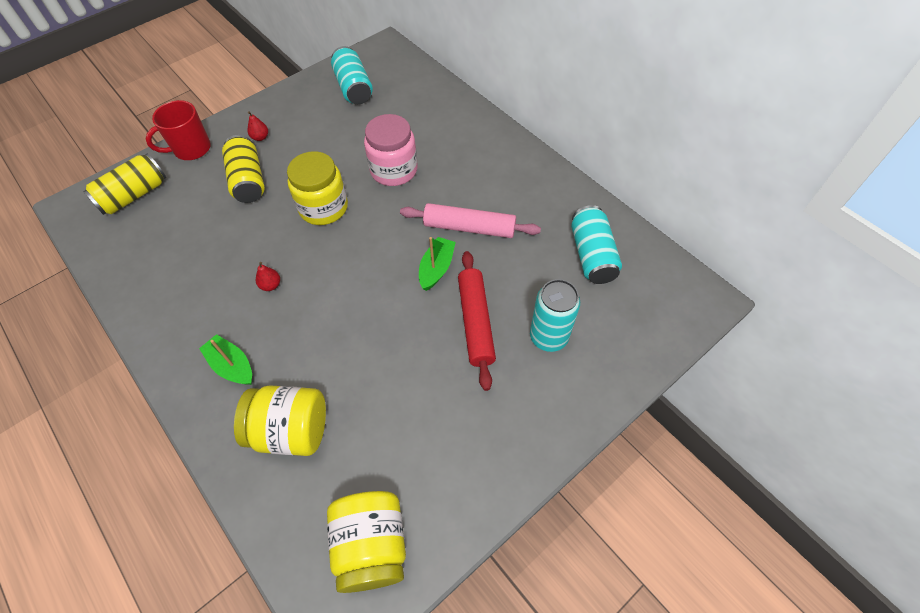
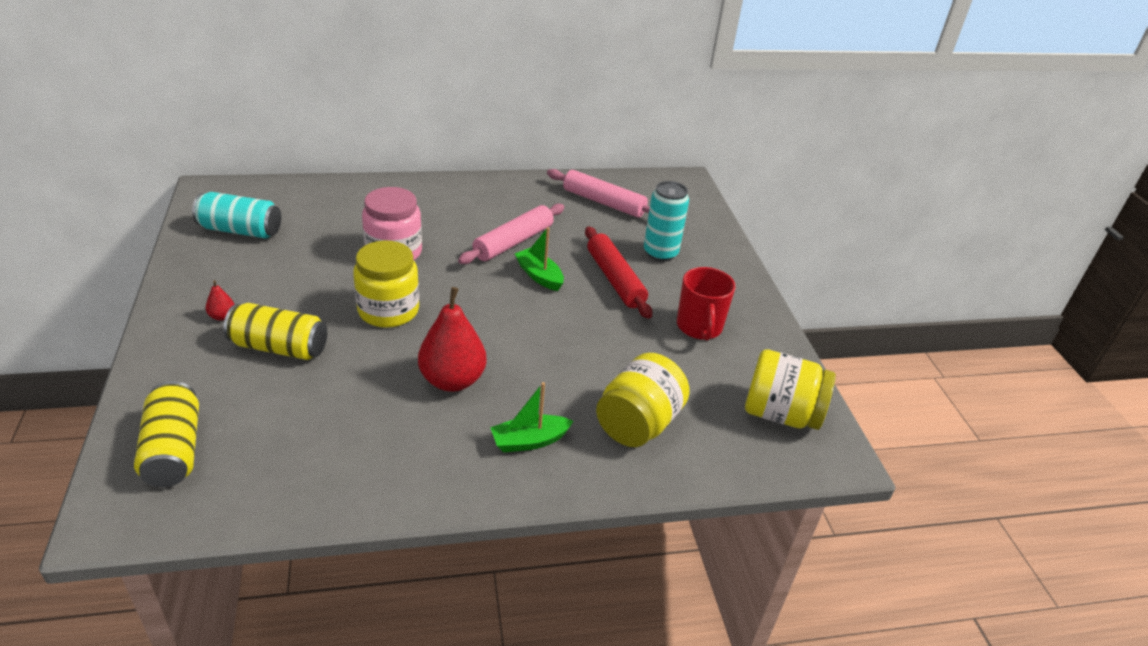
camera: 65 degrees left, 20 degrees down
red mug [146,100,211,160] -> red mug moved to [677,267,736,341]
red pear [256,262,280,291] -> red pear [418,287,487,392], size x2.34
red rolling pin [458,251,496,391] -> red rolling pin turned 45 degrees clockwise [585,227,652,319]
turquoise can [571,205,622,284] -> pink rolling pin [547,169,650,218]

